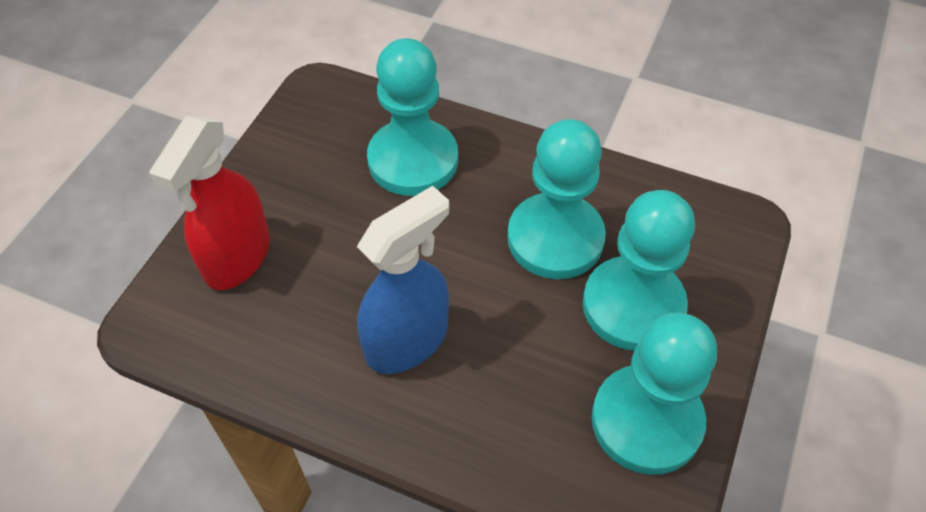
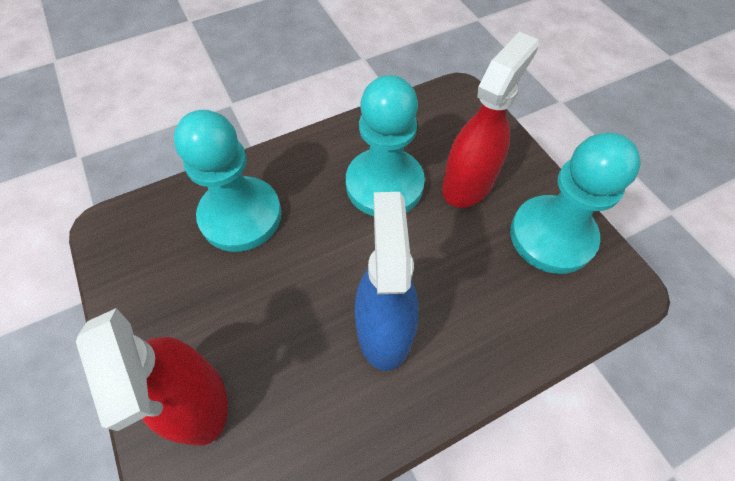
camera: 50 degrees left, 5 degrees up
turquoise pawn [583,190,695,351] -> red spray bottle [442,32,539,208]

